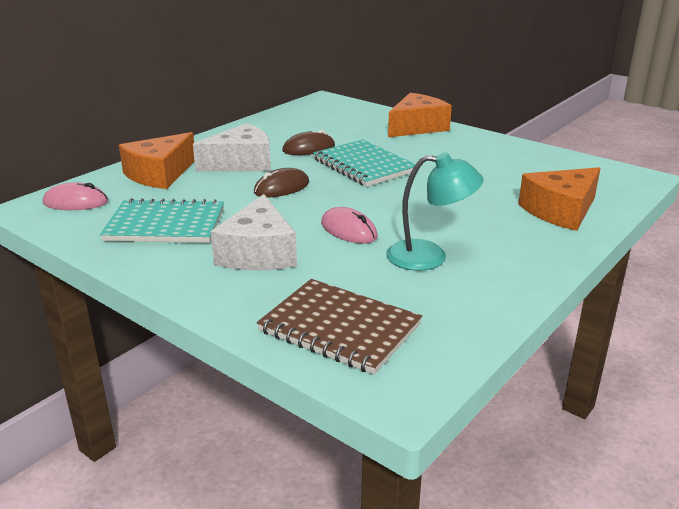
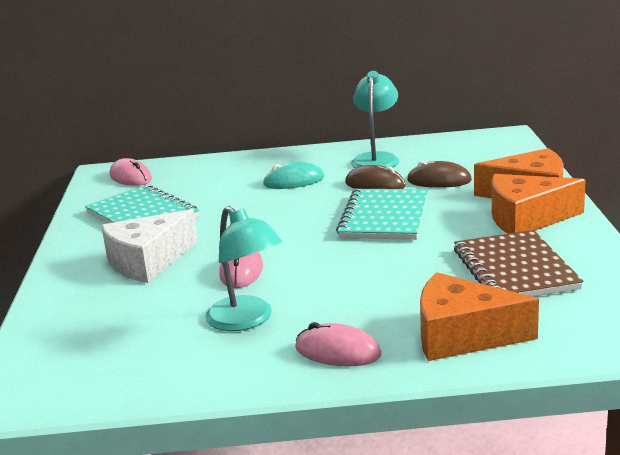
camera: 50 degrees right, 5 degrees down
orange cheese [119,132,195,189] -> orange cheese moved to [492,174,586,234]
white cheese [193,123,271,172] -> turquoise mouse [263,162,324,189]
brown mouse [254,168,309,197] -> brown mouse moved to [407,161,472,188]
brown notebook [257,279,422,375] -> brown notebook moved to [454,230,584,297]
none -> pink mouse [295,322,382,366]
none -> turquoise lamp [351,71,399,168]

